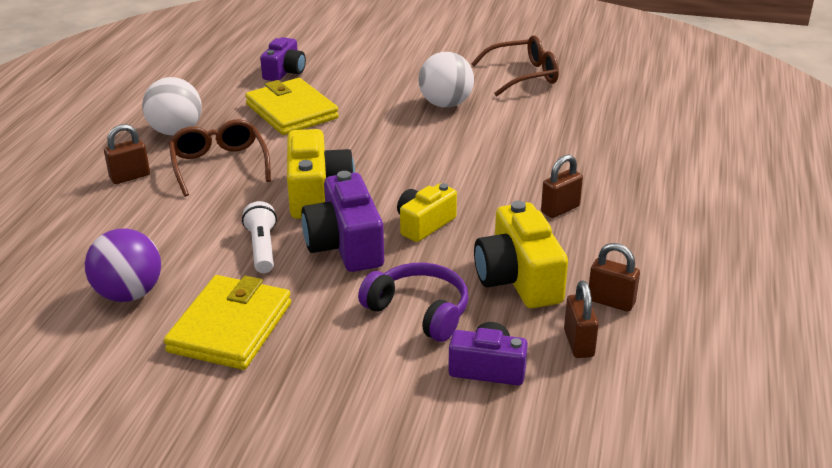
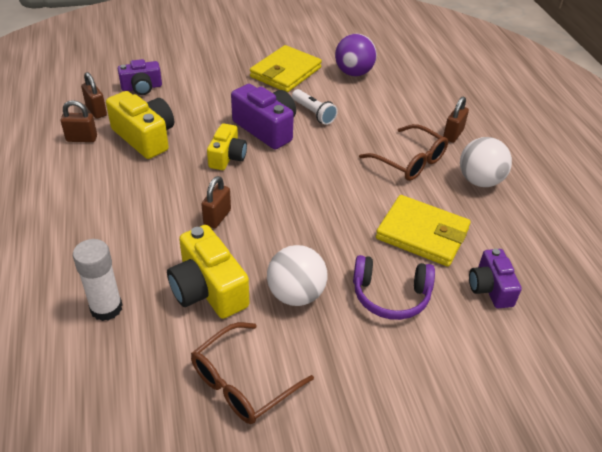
camera: 150 degrees right, 10 degrees up
yellow wallet [164,275,291,370] -> yellow wallet turned 45 degrees clockwise [250,45,322,92]
yellow camera [287,129,355,219] -> yellow camera moved to [167,225,249,319]
purple headphones [358,263,468,342] -> purple headphones moved to [353,255,435,320]
brown padlock [541,154,583,218] -> brown padlock moved to [201,176,231,229]
none -> white glue stick [73,239,123,321]

